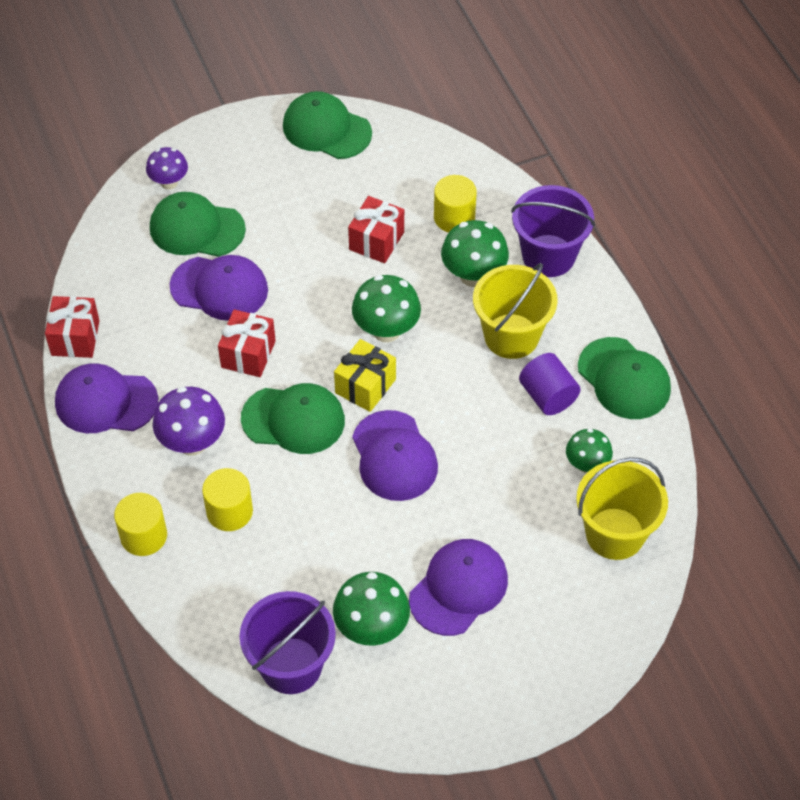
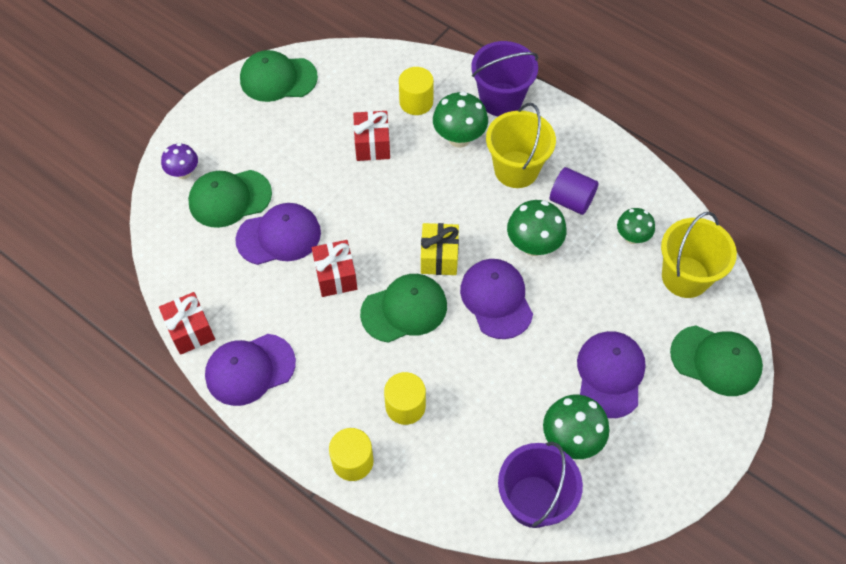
camera: 30 degrees left, 5 degrees up
purple mushroom [153,387,225,455] -> none
green mushroom [352,275,421,342] -> green mushroom moved to [507,200,567,256]
purple cap [352,410,438,501] -> purple cap turned 150 degrees counterclockwise [460,259,533,339]
green cap [578,337,671,419] -> green cap moved to [670,326,763,396]

